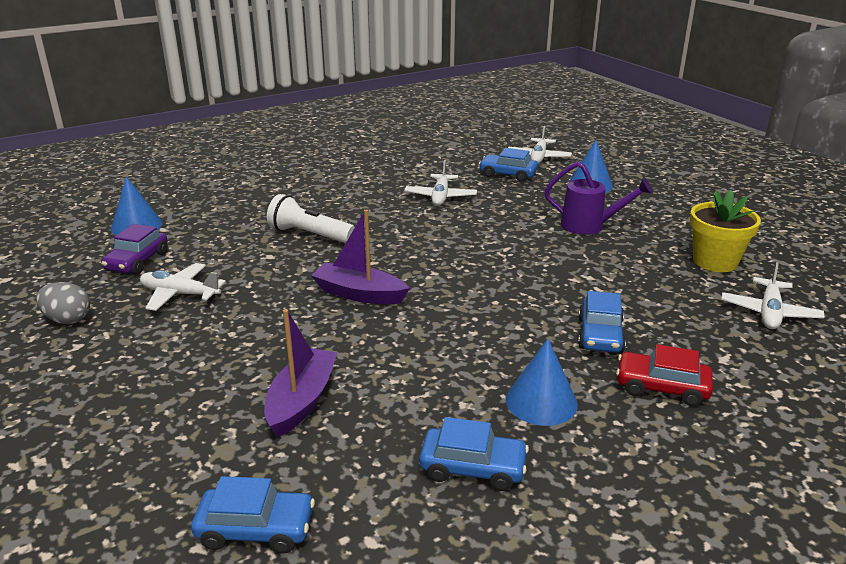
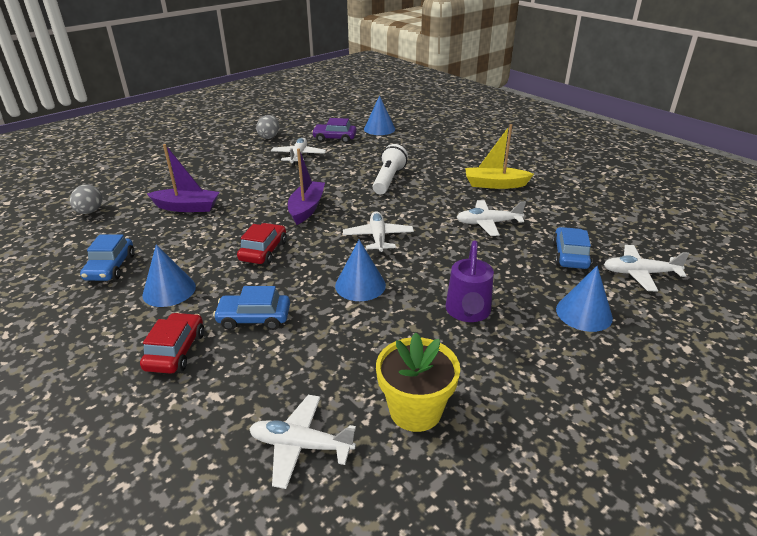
camera: 80 degrees right, 5 degrees up
blue car [191,476,315,554] -> grey egg [70,184,103,214]
none -> red car [237,223,287,264]
none -> blue cone [335,240,386,301]
none -> white plane [343,211,414,254]
none -> yellow boat [465,124,534,189]

